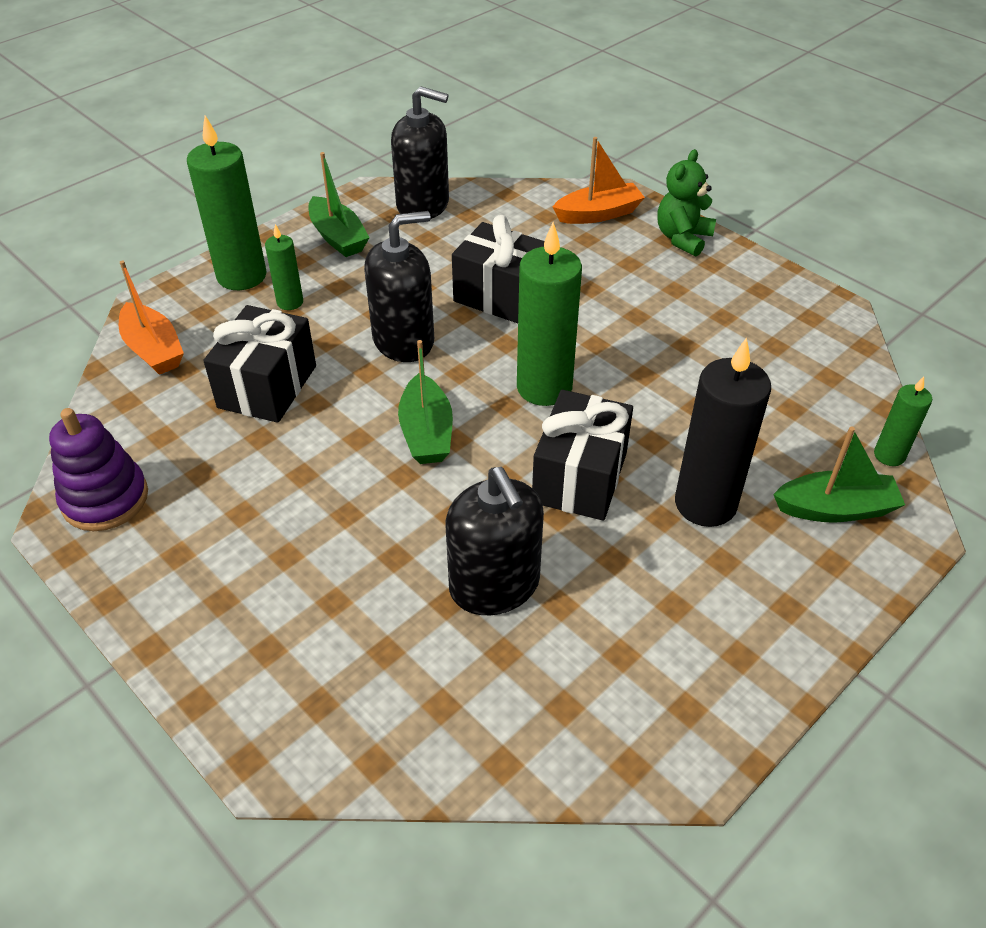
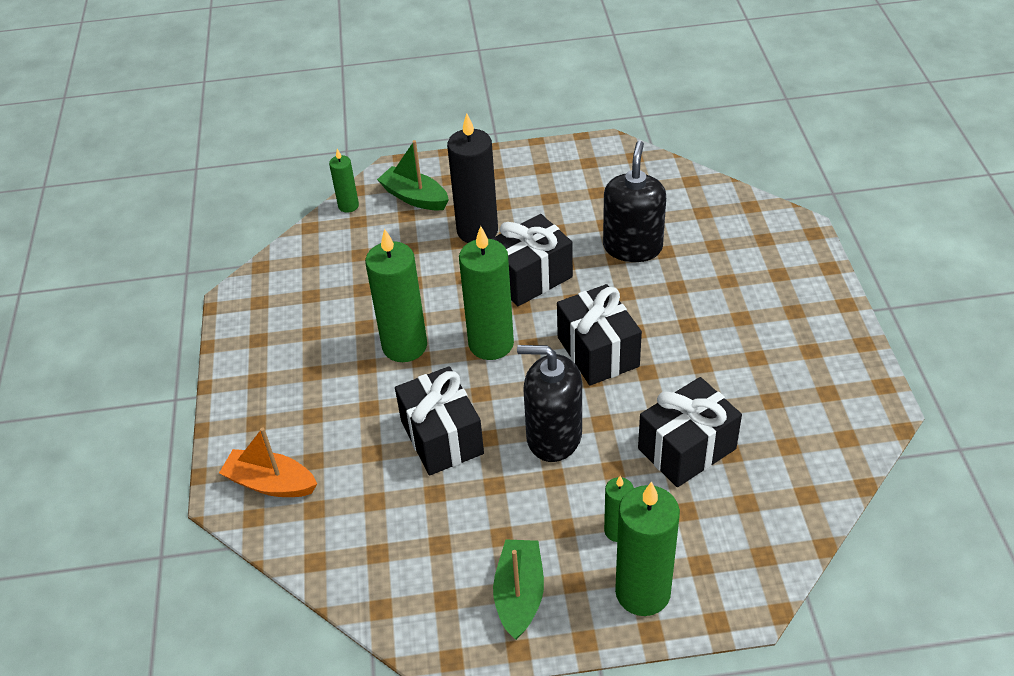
camera: 140 degrees left, 0 degrees up
purple stacking toy [49,408,148,531] -> none
orange boat [119,261,184,375] -> none
black soap dispenser [391,86,449,219] -> none
green boat [398,340,453,464] -> black gift [557,284,642,386]
green teddy bear [658,149,716,256] -> none
none -> green candle [365,228,427,362]

